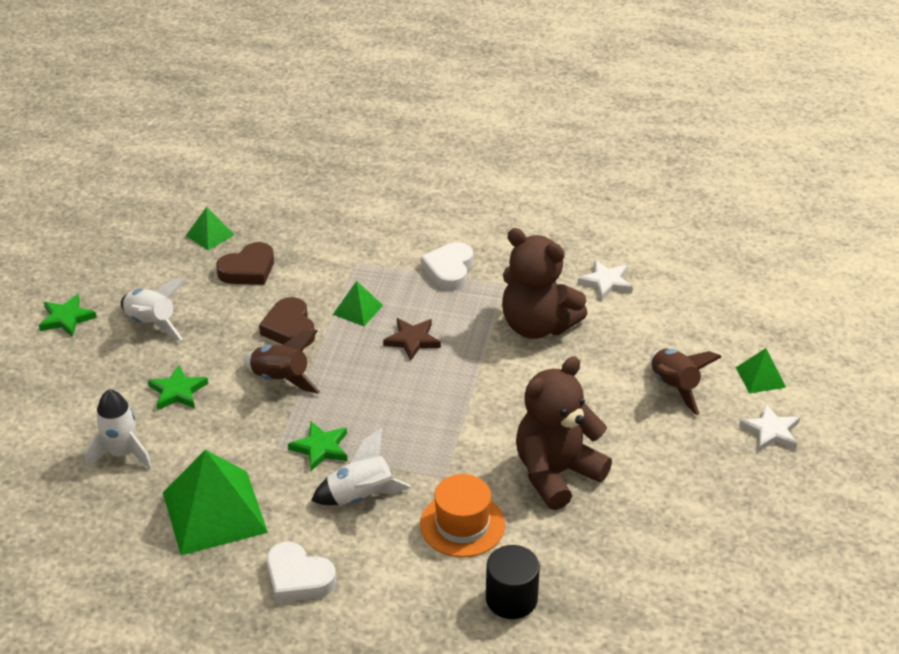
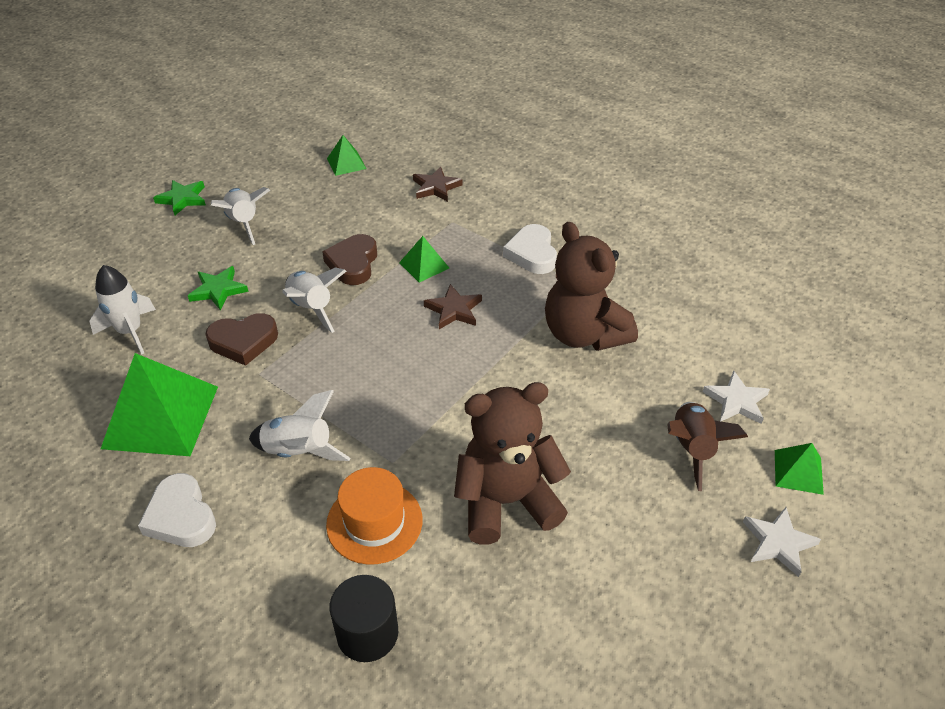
camera: 25 degrees right, 5 degrees up
brown heart [216,242,274,285] -> brown heart moved to [205,313,278,366]
brown rocket [244,330,320,394] -> white rocket [282,267,346,333]
green star [288,422,347,471] -> none
white heart [421,242,473,291] -> white heart turned 45 degrees counterclockwise [503,224,557,274]
white star [578,260,633,301] -> white star moved to [703,370,770,424]
none -> brown star [413,167,463,202]

